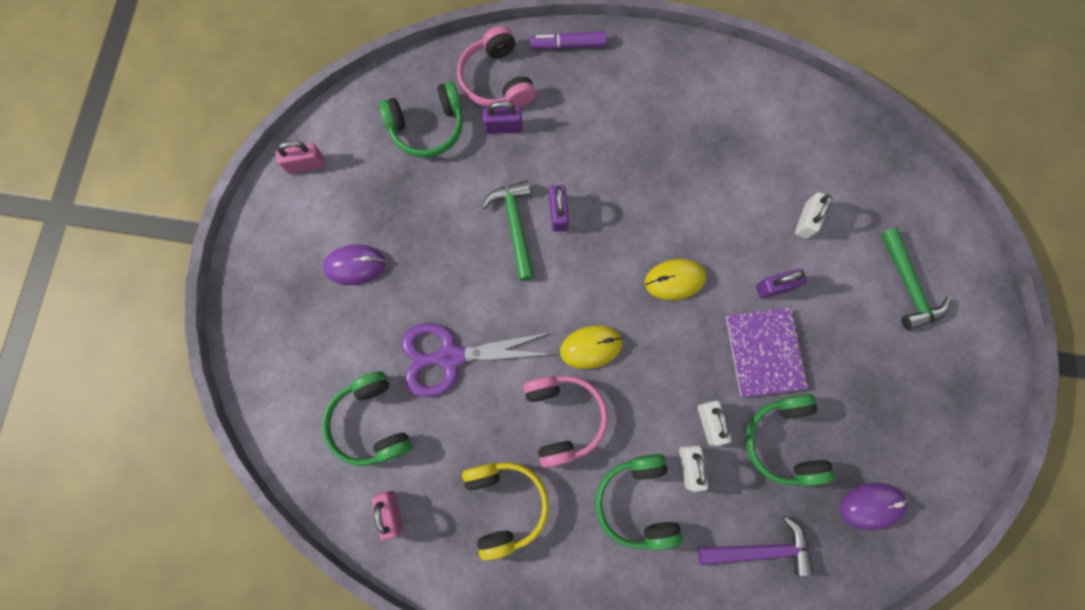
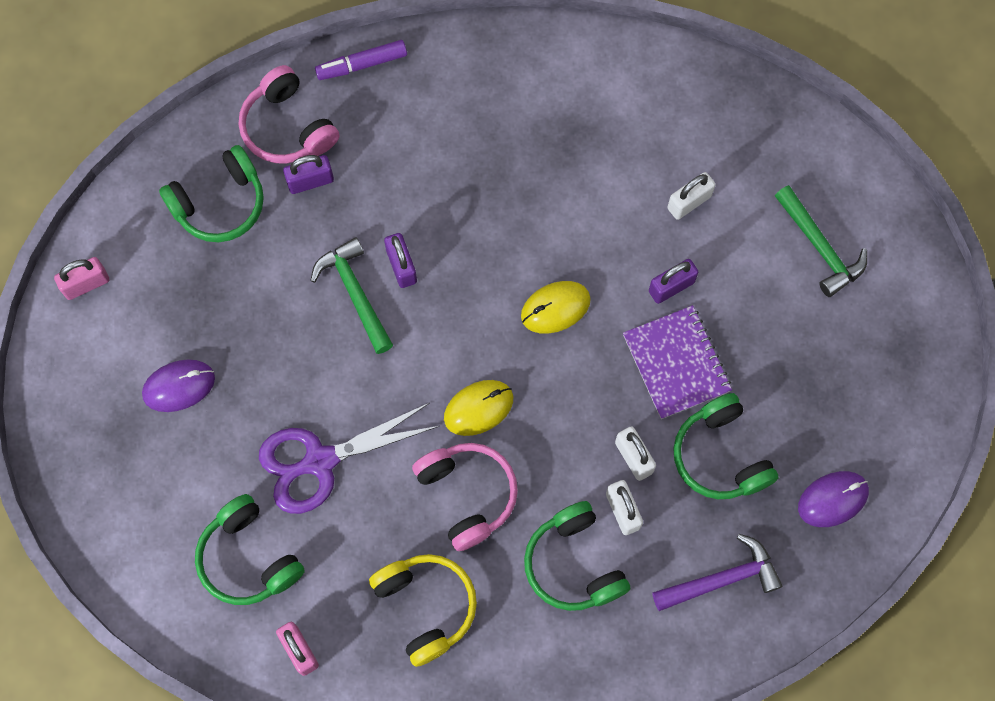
camera: 15 degrees left, 5 degrees down
white padlock [795,192,832,239] -> white padlock turned 45 degrees clockwise [667,172,716,220]

